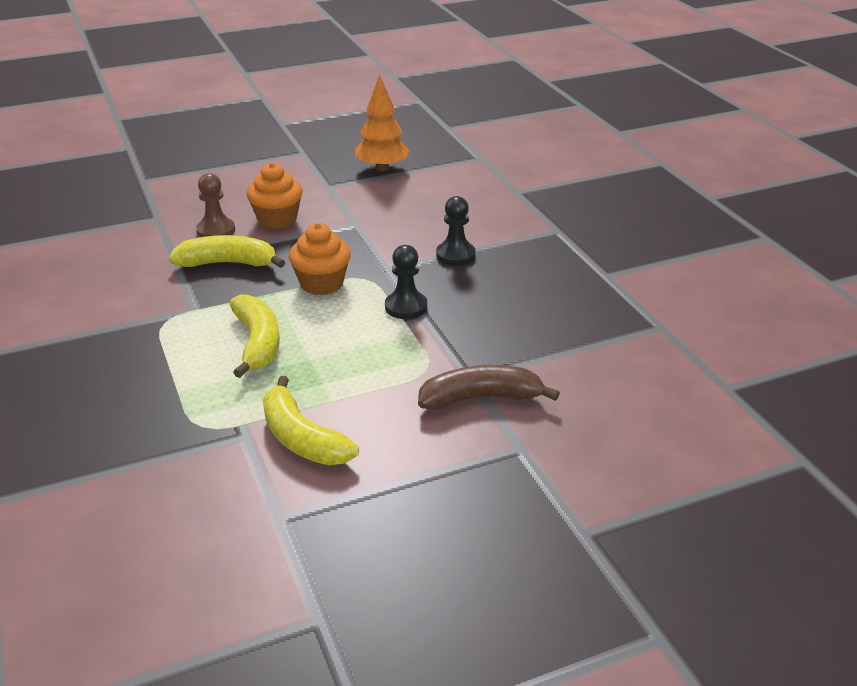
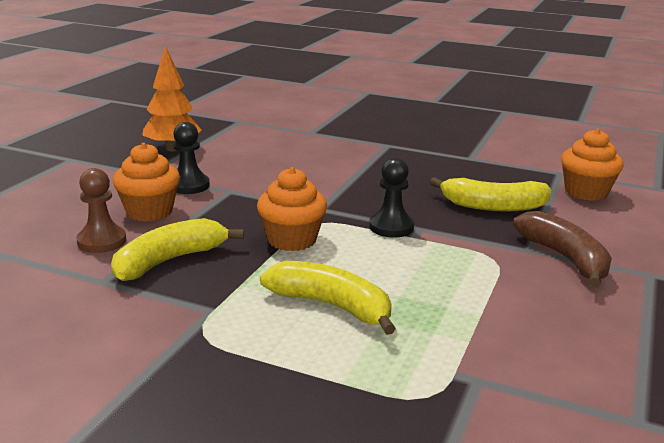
camera: 45 degrees left, 10 degrees down
yellow banana [263,376,359,465] -> yellow banana moved to [430,177,551,212]
brown banana [418,365,560,410] -> brown banana turned 120 degrees clockwise [513,211,612,287]
black pawn [436,196,476,266] -> black pawn moved to [173,122,210,194]
none -> orange cupcake [561,129,624,201]

